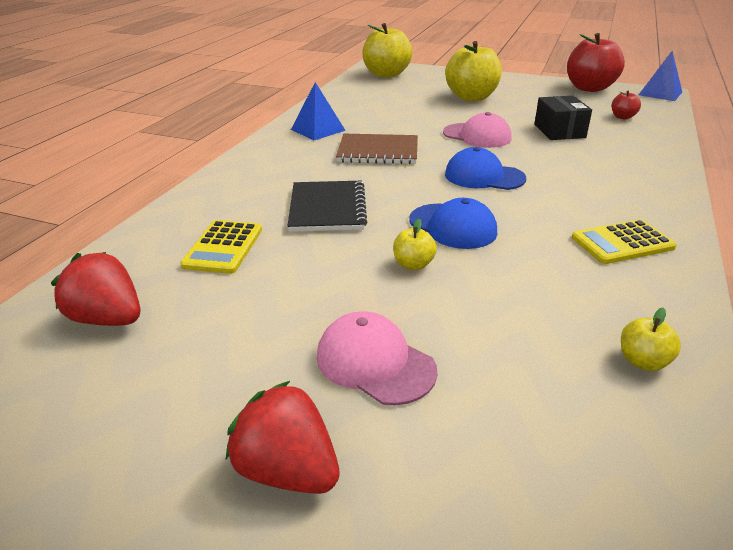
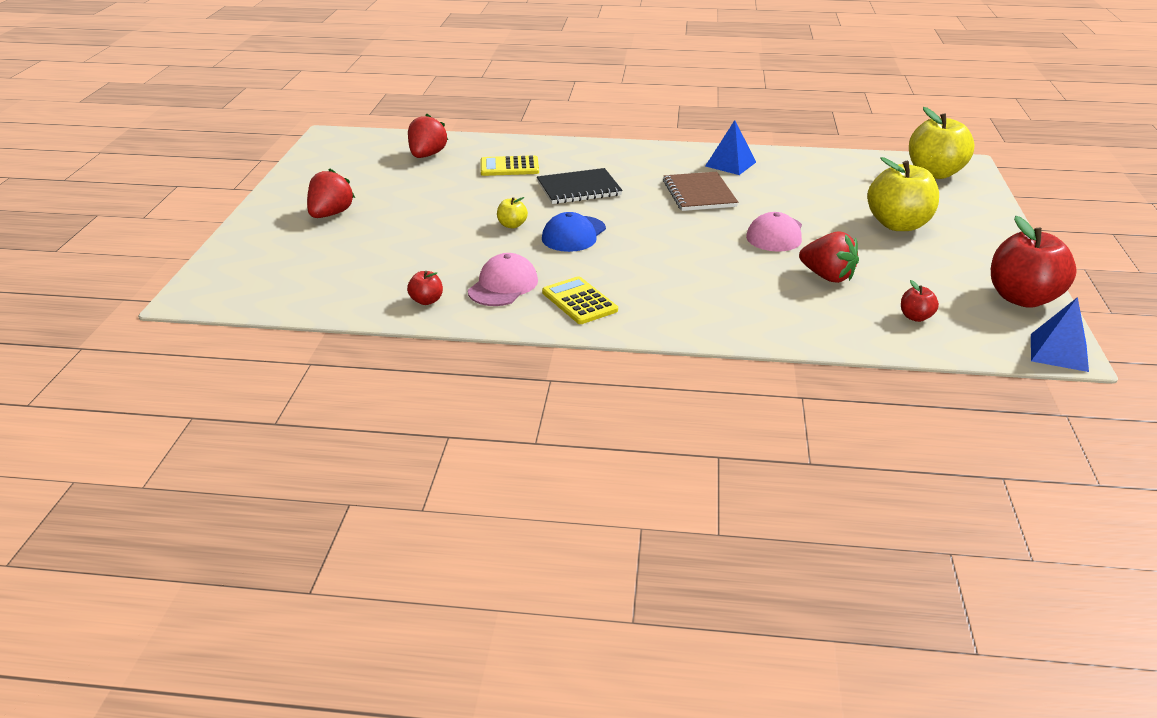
camera: 75 degrees right, 0 degrees up
pink cap [317,311,437,405] -> pink cap moved to [468,253,538,306]
blue cap [445,147,526,190] -> none
black box [534,96,592,140] -> red strawberry [799,231,859,283]
yellow apple [621,308,681,371] -> red apple [407,271,443,305]

